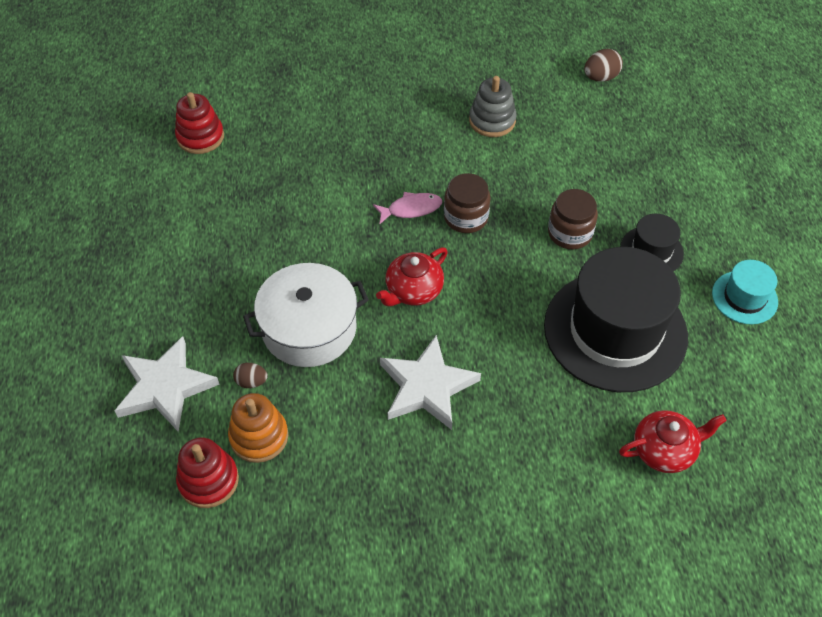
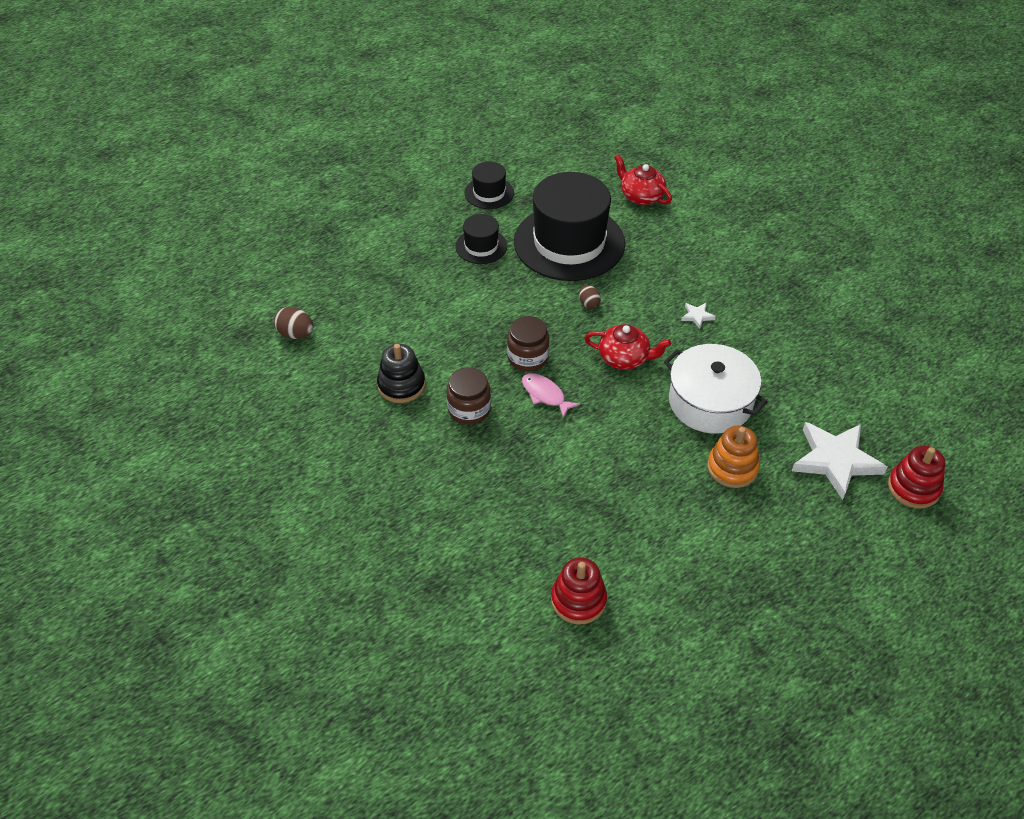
camera: 120 degrees left, 5 degrees down
red stacking toy [176,437,239,508] -> red stacking toy moved to [888,446,945,509]
orange stacking toy [228,393,288,463] -> orange stacking toy moved to [707,426,760,488]
brown egg [233,363,268,388] -> brown egg moved to [579,285,601,309]
white star [380,335,481,430] -> white star [681,303,716,329], size x0.42
grey stacking toy [469,76,517,137] -> black stacking toy [377,344,426,403]
brown jar [548,189,598,249] -> brown jar moved to [447,367,491,425]
turquoise hat [712,260,778,324] -> black hat [465,161,514,209]

